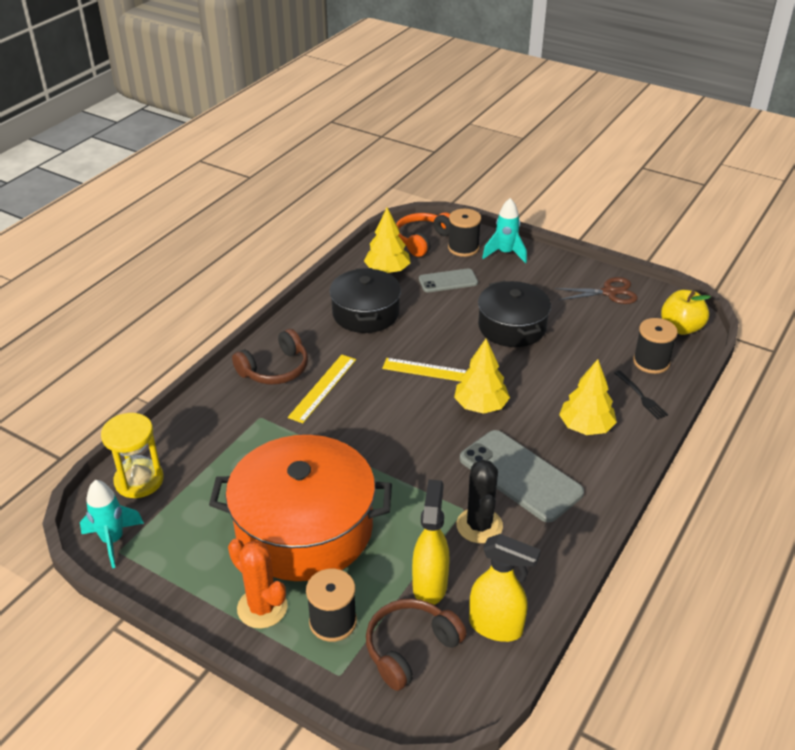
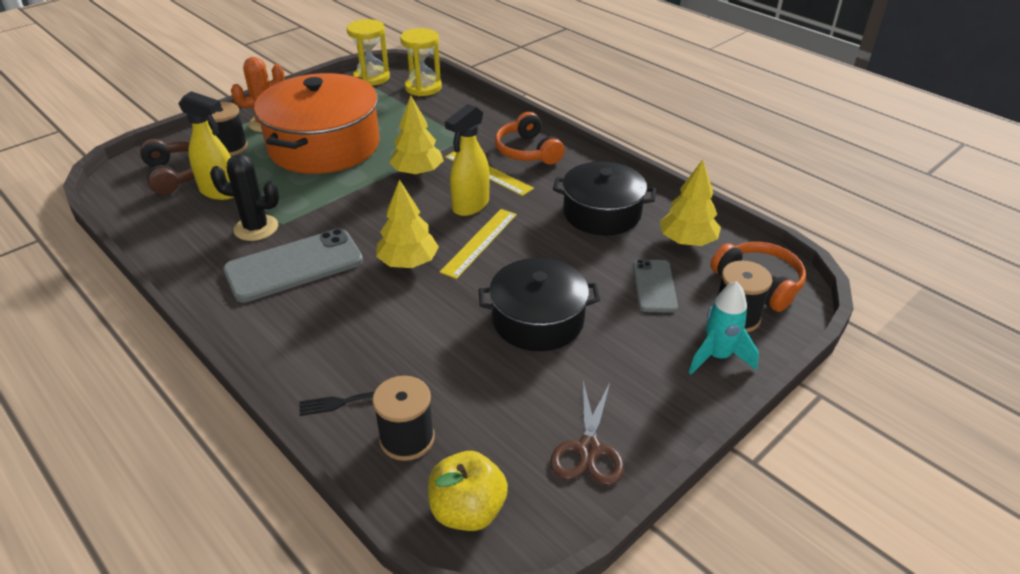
camera: 105 degrees right, 0 degrees up
turquoise rocket [80,480,144,568] -> yellow hourglass [347,19,390,86]
brown headphones [232,329,308,384] -> orange headphones [495,112,565,164]
yellow spray bottle [469,534,540,642] -> yellow spray bottle moved to [445,104,490,216]
yellow tree [559,359,617,435] -> yellow tree moved to [389,95,444,176]

